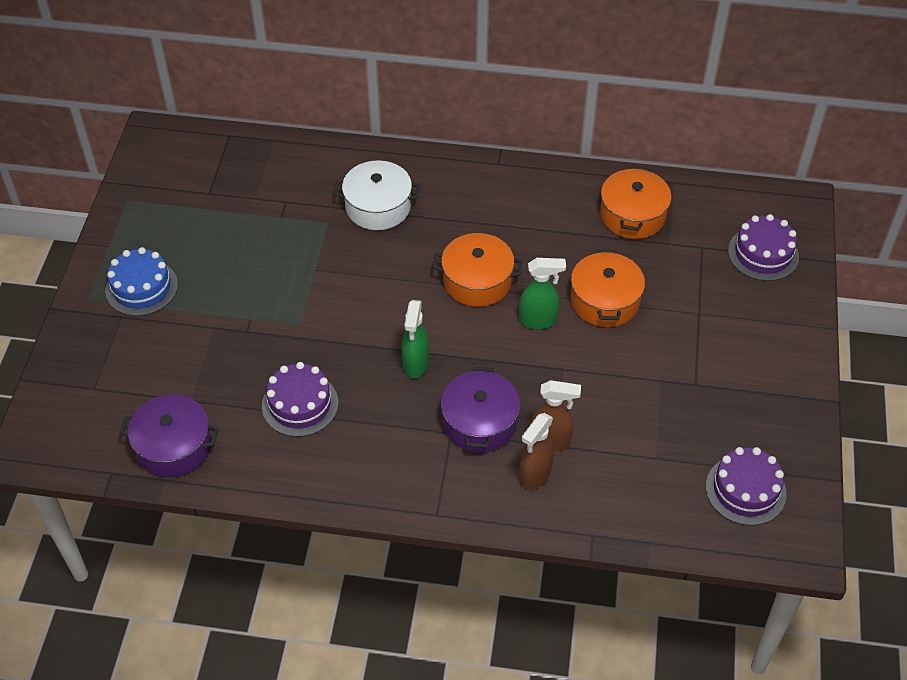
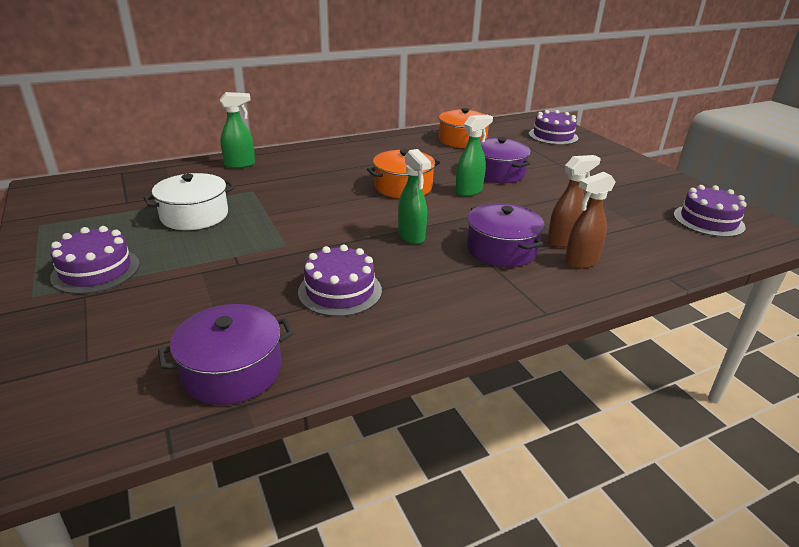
camera: 35 degrees left, 20 degrees down
blue cake [105,247,178,316] -> purple cake [50,226,140,294]
white pot [334,160,420,230] -> white pot moved to [144,173,235,230]
brown spray bottle [519,413,554,490] -> brown spray bottle turned 60 degrees clockwise [565,172,615,269]
orange pot [571,250,645,327] -> purple pot [480,137,531,183]
none -> green spray bottle [220,92,255,169]

